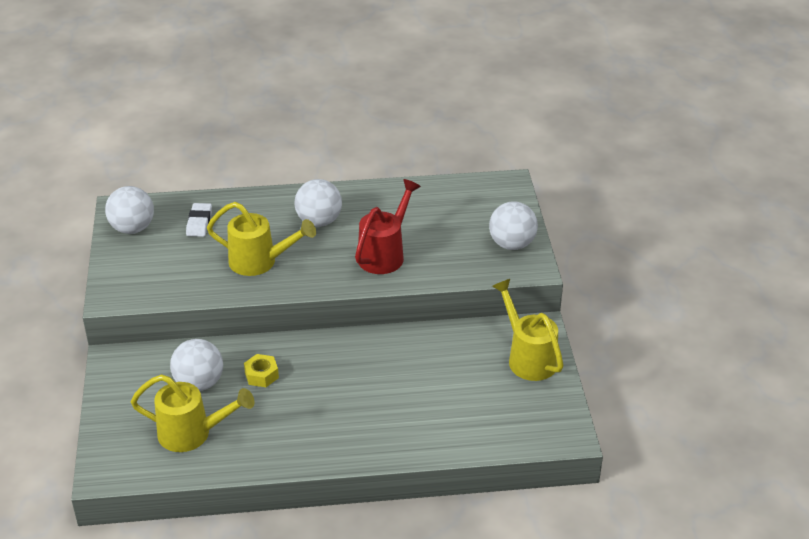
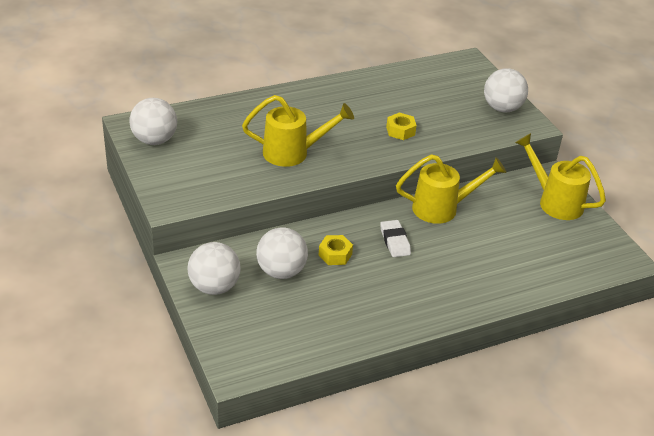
camera: 20 degrees left, 0 degrees up
yellow watering can [131,374,254,452] -> yellow watering can moved to [396,154,506,224]
white eraser [186,203,212,237] -> white eraser moved to [380,220,411,257]
white ball [295,179,342,227] -> white ball moved to [188,242,241,295]
red watering can [355,179,421,274] -> yellow nut [386,113,417,140]

